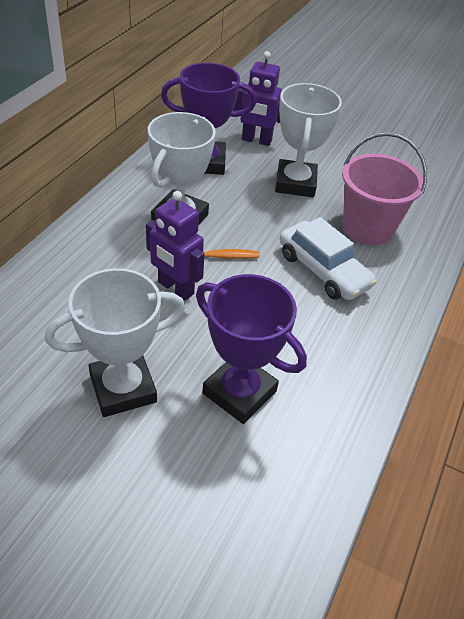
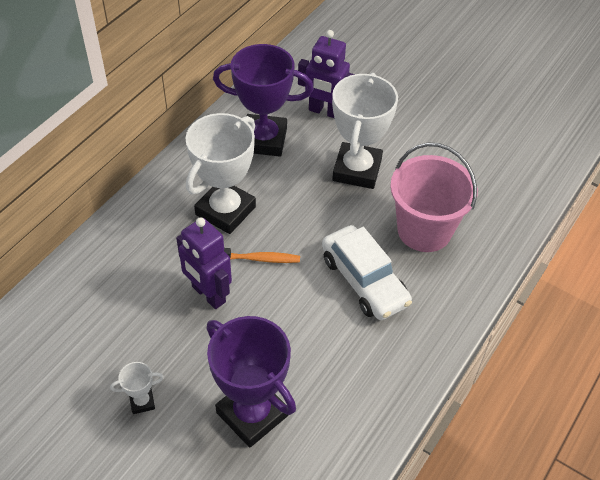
camera: 10 degrees right, 5 degrees up
white trophy [45,268,185,417] -> white trophy [110,362,164,414], size x0.43

